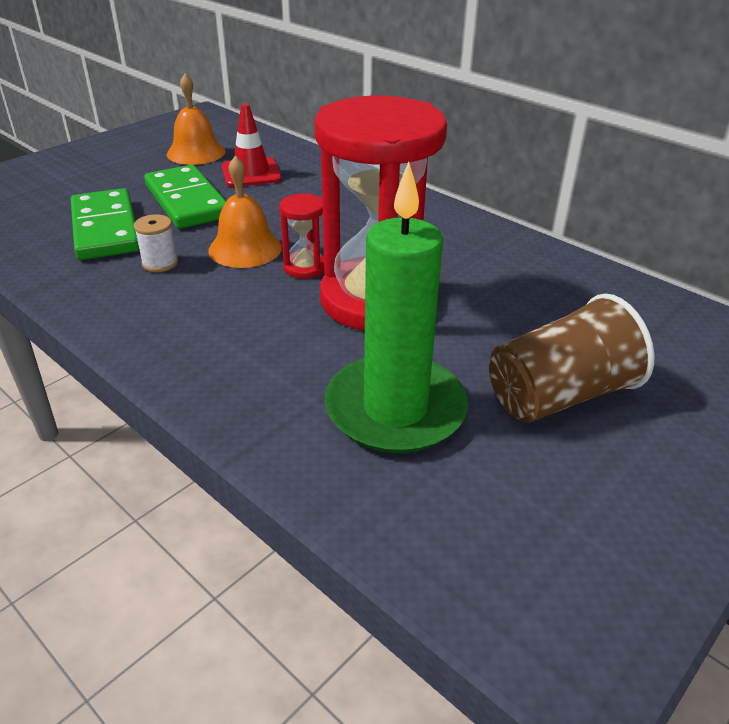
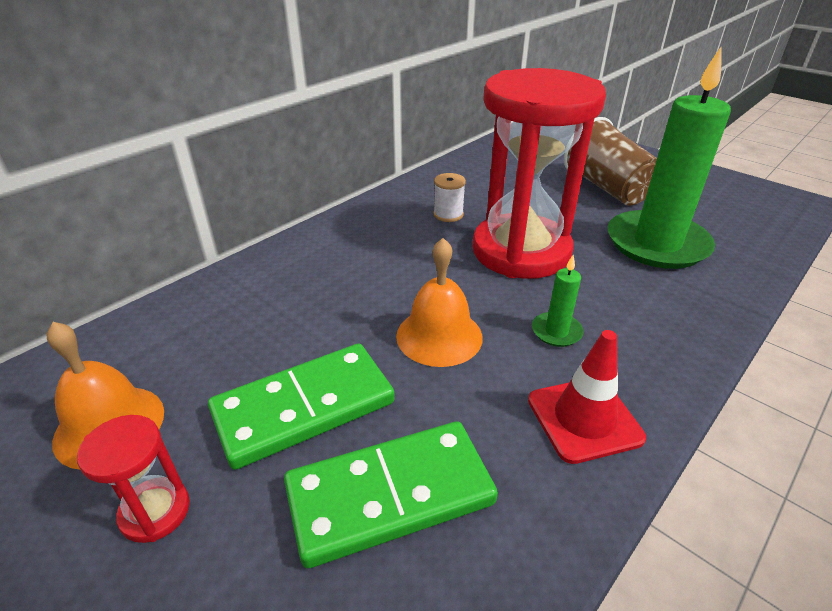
camera: 90 degrees left, 0 degrees up
white spool [134,214,178,272] -> white spool moved to [433,173,466,222]
red traffic cone [222,104,282,187] -> red traffic cone moved to [528,330,646,464]
red hourglass [279,193,324,279] -> red hourglass moved to [77,415,190,543]
none -> green candle [532,255,584,347]

